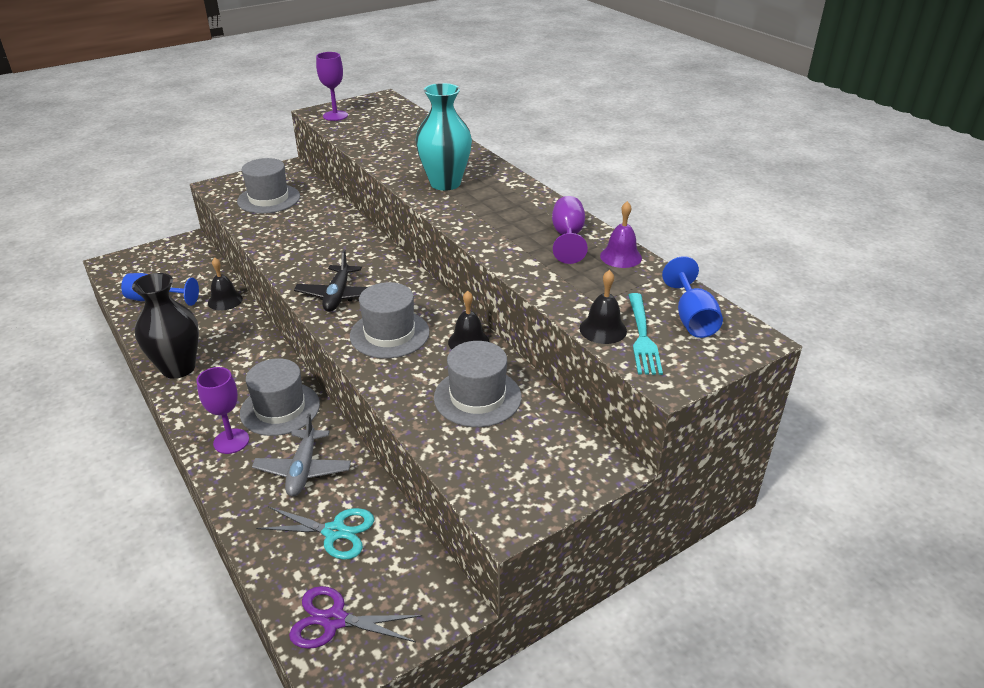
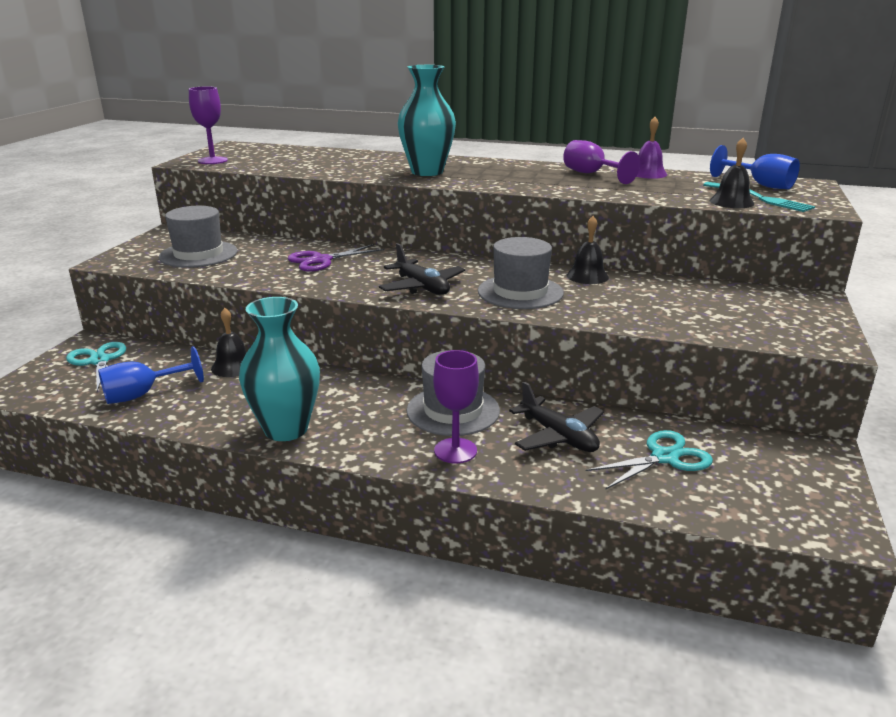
camera: 40 degrees left, 10 degrees down
black vase [132,273,199,379] -> turquoise vase [239,297,320,441]
grey plane [252,413,351,497] -> black plane [509,381,604,452]
purple scissors [289,586,422,649] -> purple scissors moved to [288,244,384,272]
grey hat [434,341,522,427] -> none
none -> turquoise scissors [66,342,126,391]

